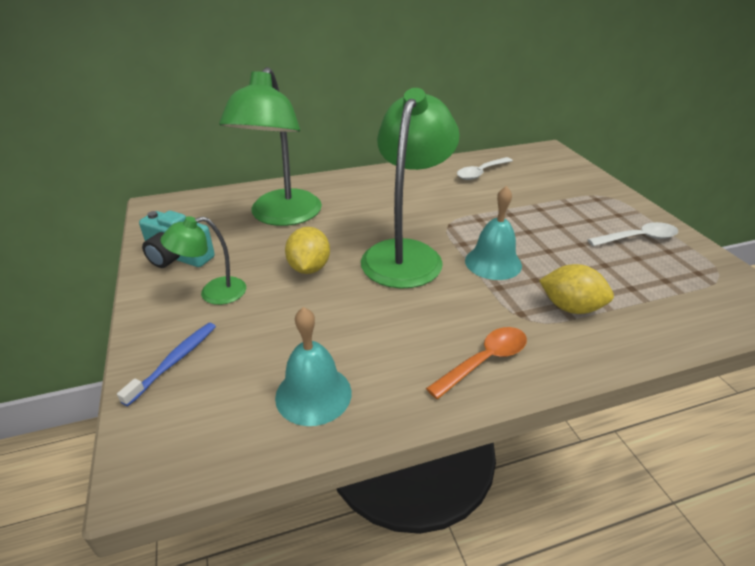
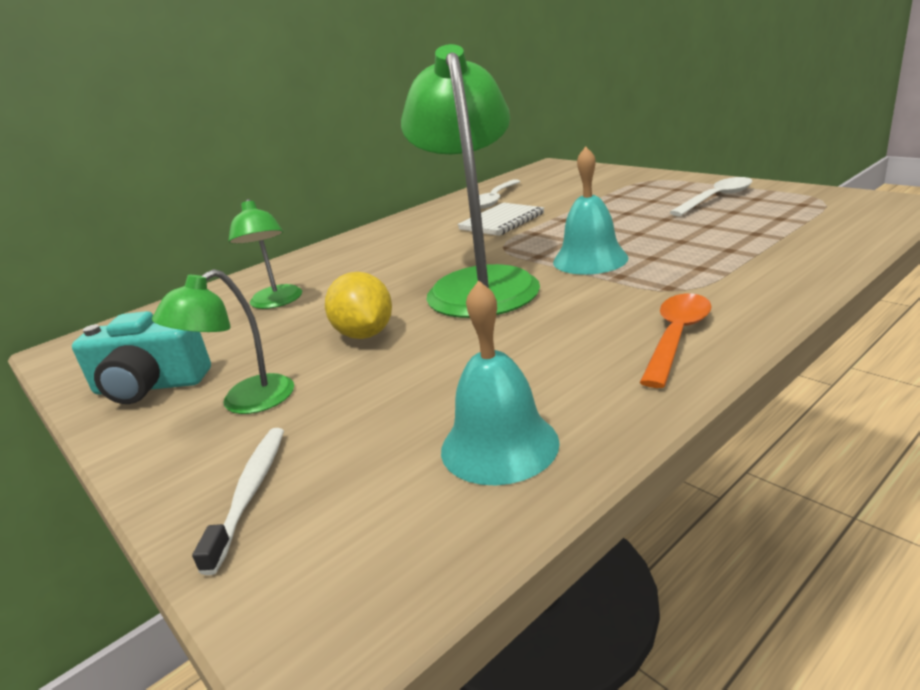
camera: 20 degrees left, 10 degrees down
blue toothbrush [117,323,216,406] -> white toothbrush [192,428,284,575]
green lamp [219,67,322,226] -> green lamp [228,199,302,309], size x0.50
yellow lemon [539,264,614,314] -> none
none -> white notebook [457,203,544,236]

